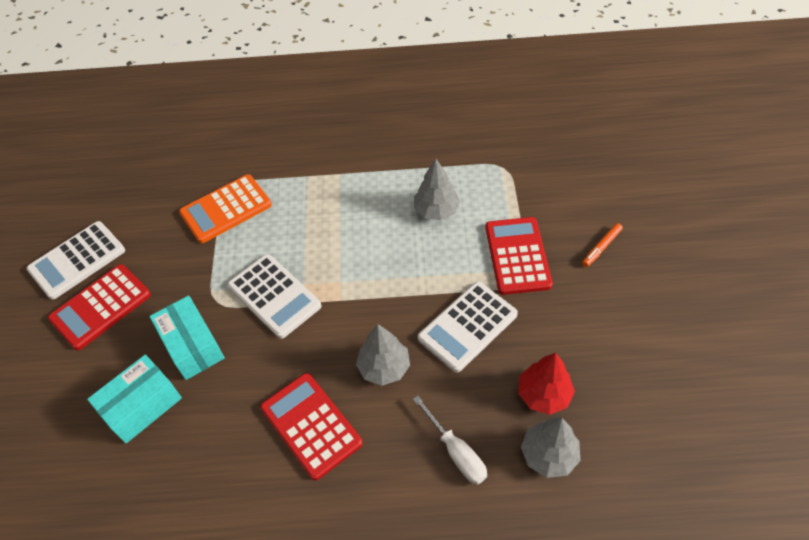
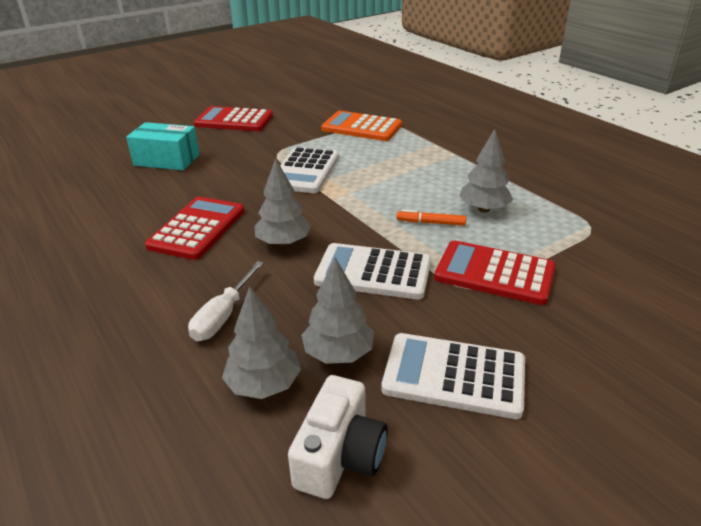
camera: 55 degrees right, 20 degrees down
white calculator [27,221,125,300] -> white calculator moved to [381,333,525,419]
turquoise box [150,295,225,380] -> none
red calculator [485,217,553,295] -> red calculator turned 120 degrees counterclockwise [434,240,556,305]
red tree [518,353,575,415] -> grey tree [301,257,374,364]
orange marker [582,223,623,267] -> orange marker moved to [396,209,466,226]
none -> white camera [288,375,388,499]

